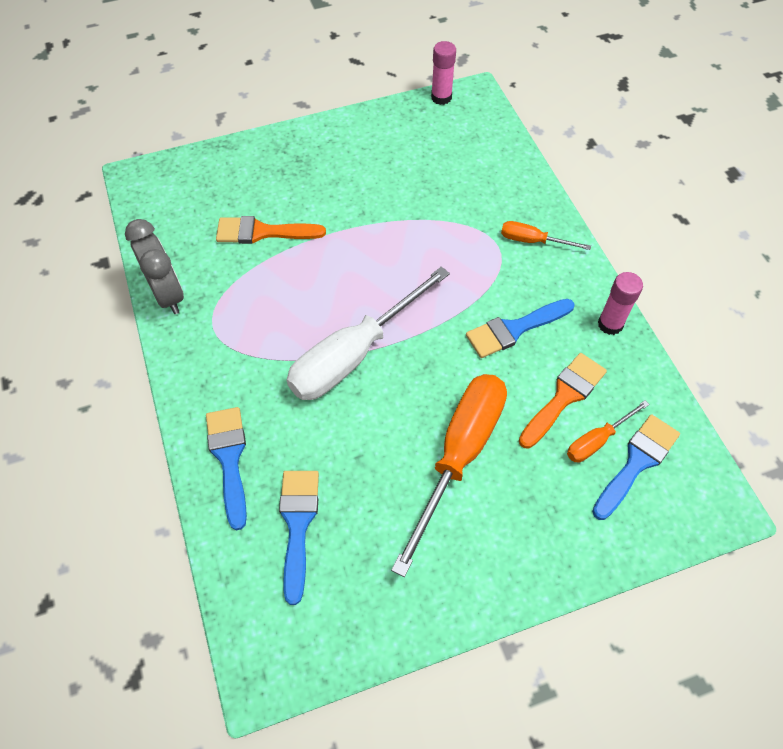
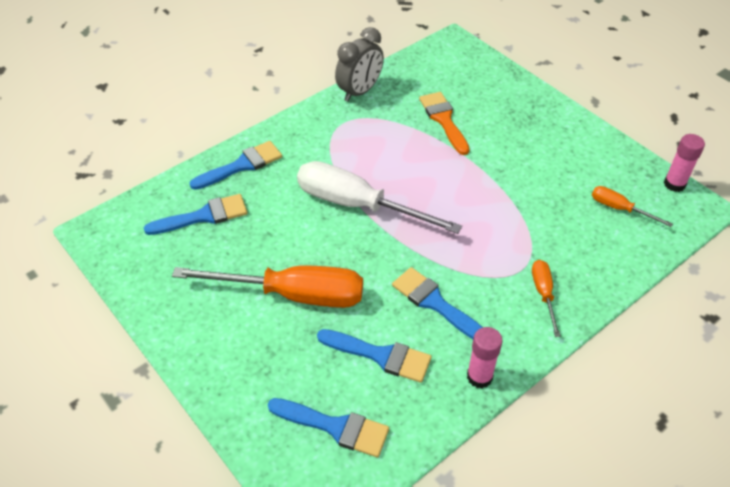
camera: 70 degrees right, 10 degrees down
orange brush [519,353,607,448] -> blue brush [317,329,432,383]
orange screwdriver [567,400,650,462] -> orange screwdriver moved to [592,186,673,227]

